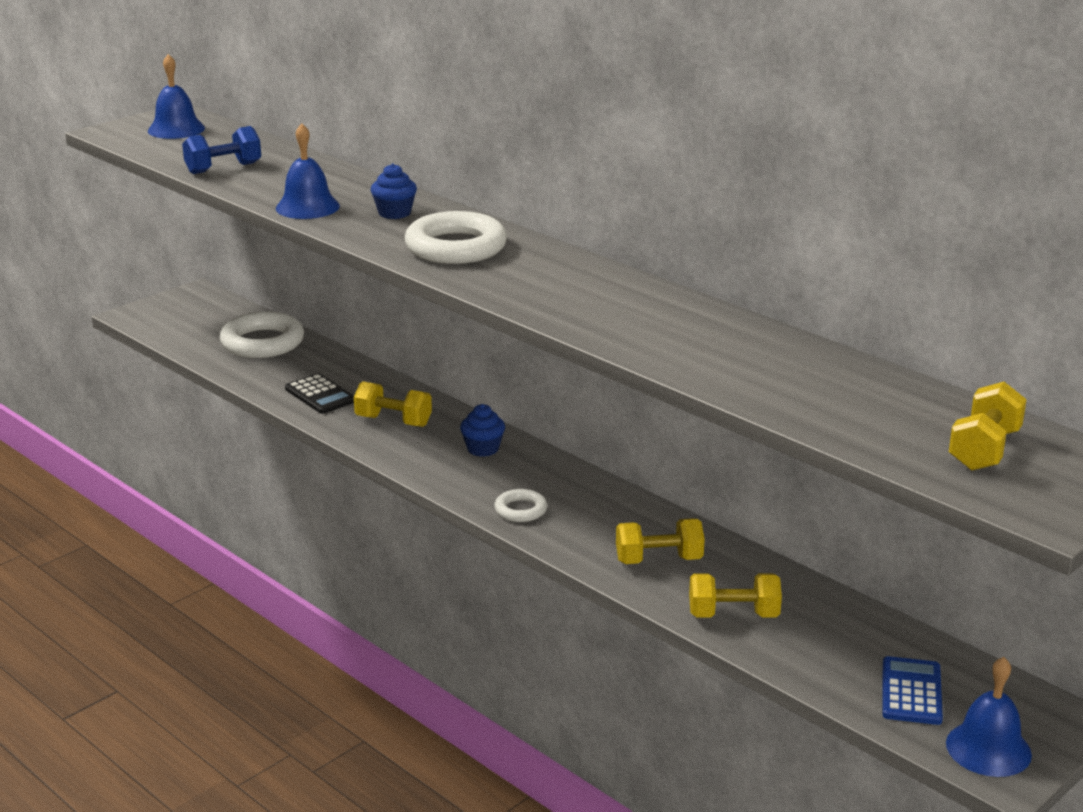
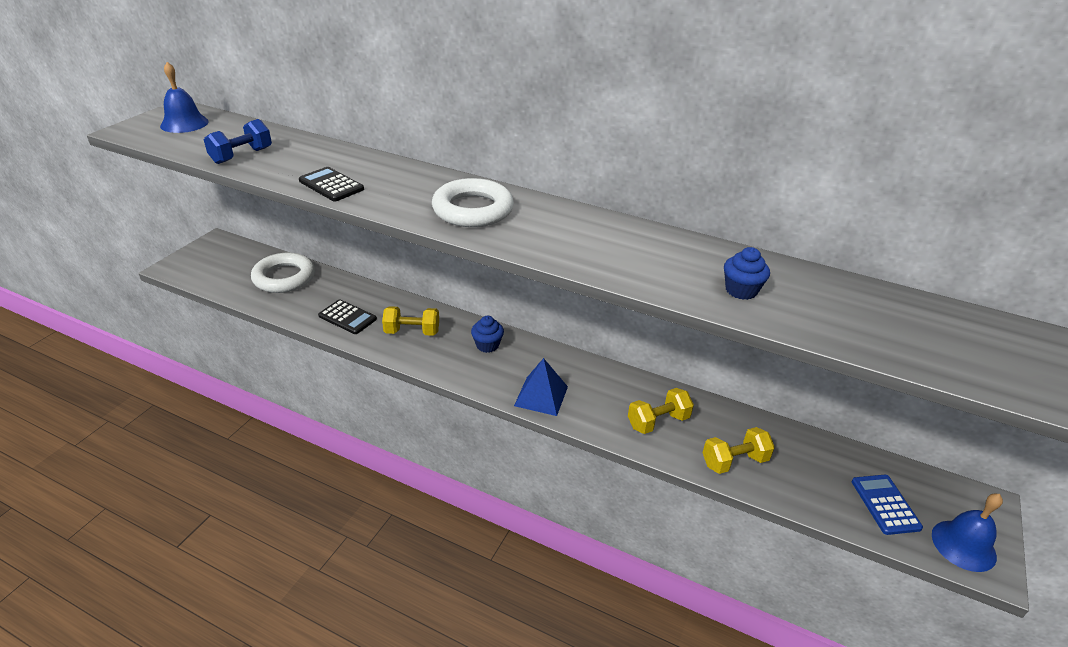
camera: 20 degrees left, 10 degrees up
blue bell [276,123,340,219] -> black calculator [299,167,364,201]
blue cupcake [371,164,417,219] -> blue cupcake moved to [724,247,770,300]
white ring [494,489,547,522] -> blue pyramid [514,358,568,416]
yellow dumbbell [949,382,1027,471] -> none

